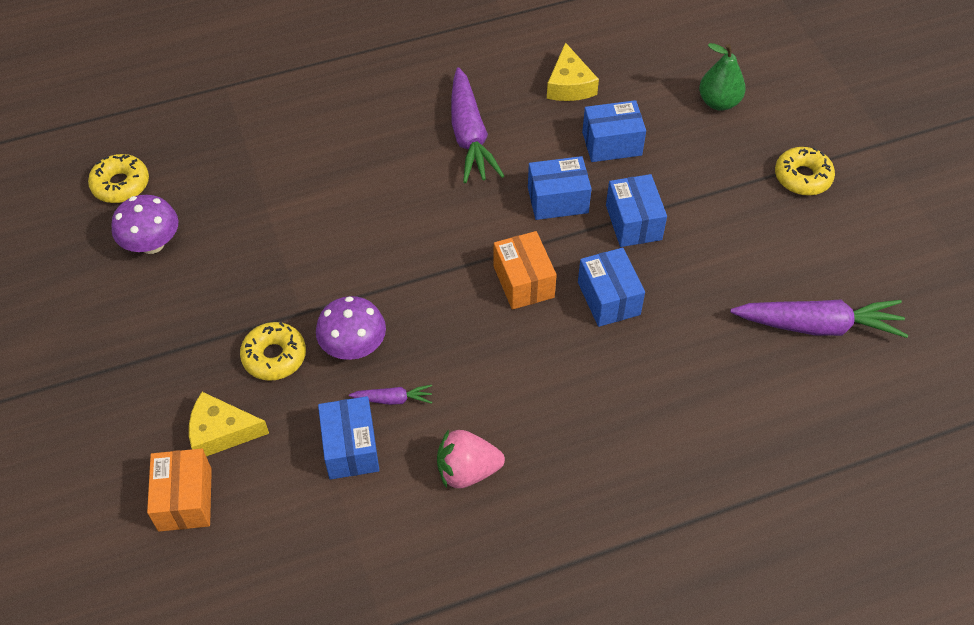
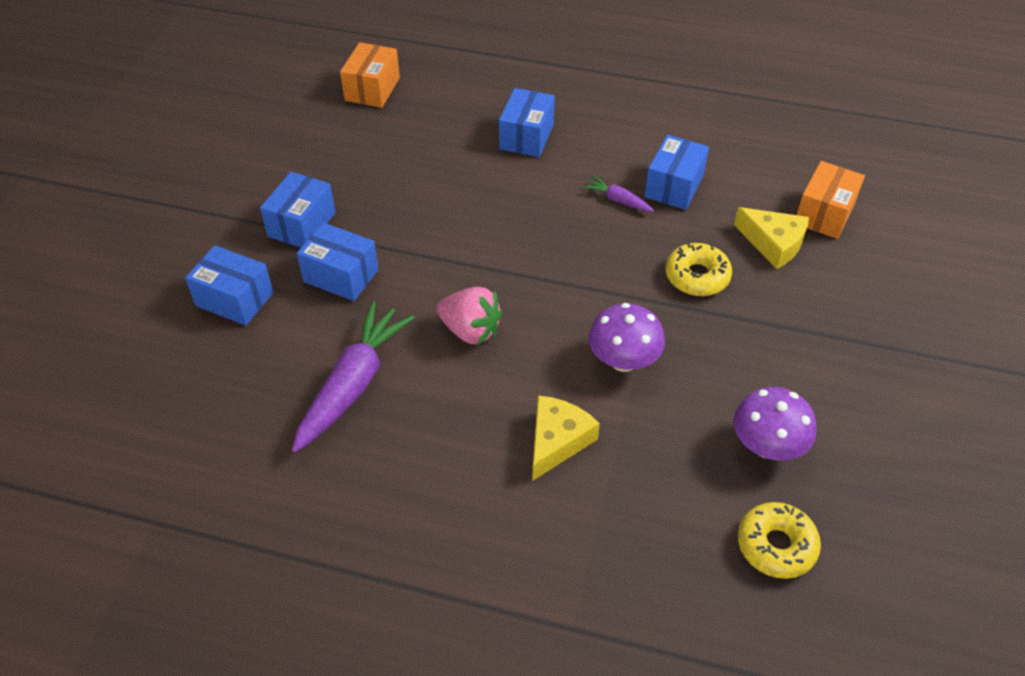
camera: 145 degrees left, 5 degrees down
purple mushroom [316,296,386,360] -> purple mushroom moved to [589,303,665,372]
pink strawberry [437,429,505,488] -> pink strawberry moved to [436,287,503,345]
orange box [493,231,557,310] -> orange box moved to [340,42,400,108]
yellow cheese [547,42,599,101] -> yellow cheese moved to [532,395,600,481]
blue box [578,248,645,327] -> blue box moved to [499,88,555,157]
green pear [699,43,746,111] -> none
purple carrot [730,299,908,338] -> none
yellow donut [775,147,835,196] -> none

